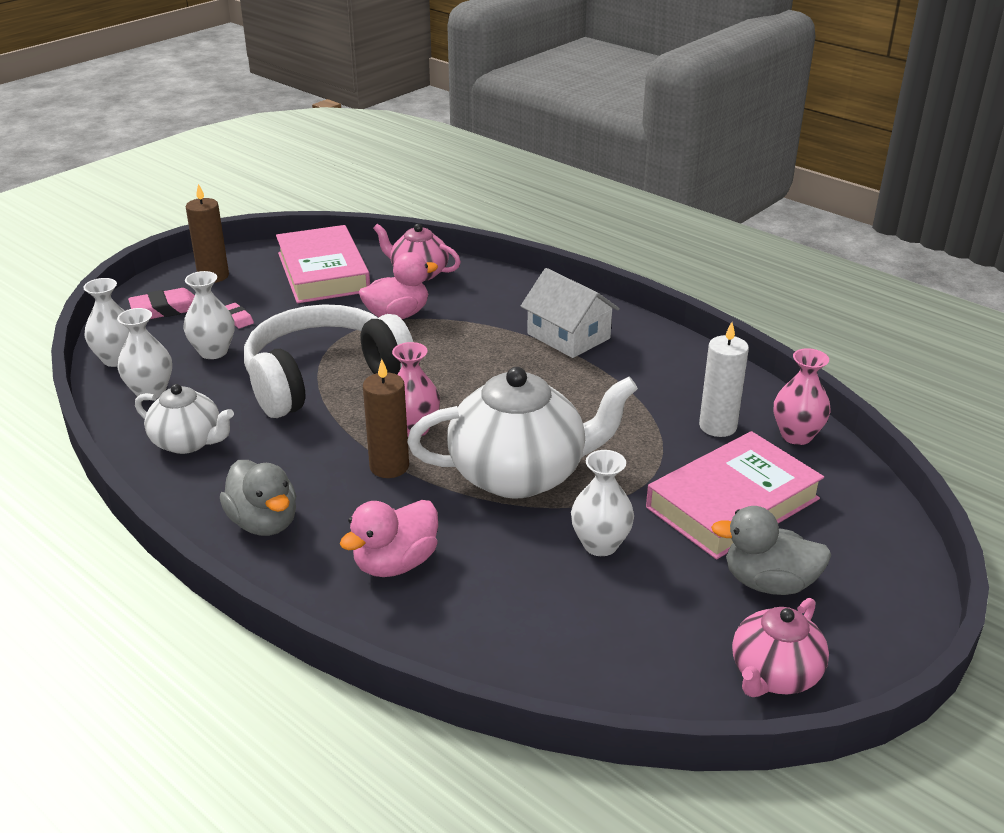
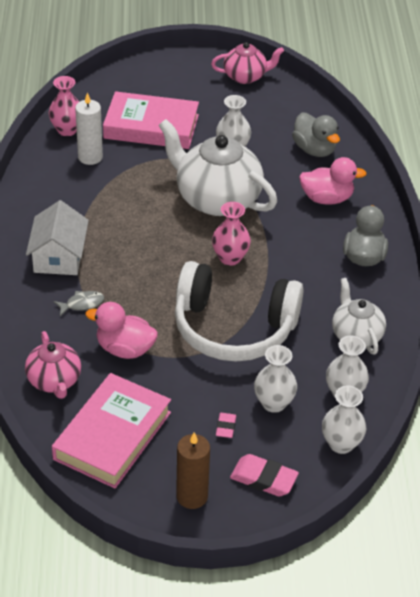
camera: 135 degrees left, 10 degrees up
brown candle [363,359,409,478] -> none
grey duck [711,506,832,595] -> grey duck moved to [292,112,340,157]
none -> grey fish [54,291,104,316]

